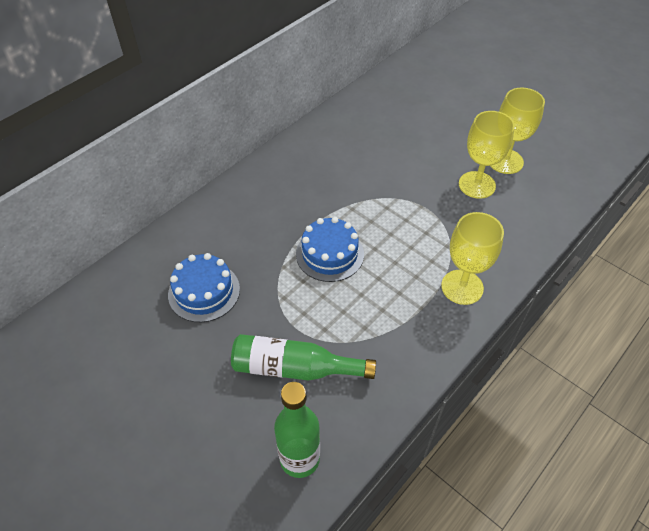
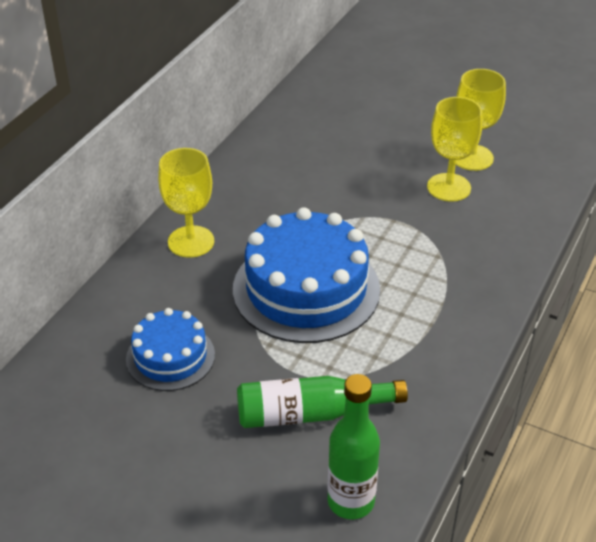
camera: 15 degrees left, 10 degrees down
blue cake [296,217,364,282] -> blue cake [233,207,380,343], size x1.78
yellow goblet [441,212,504,305] -> yellow goblet moved to [158,148,214,258]

